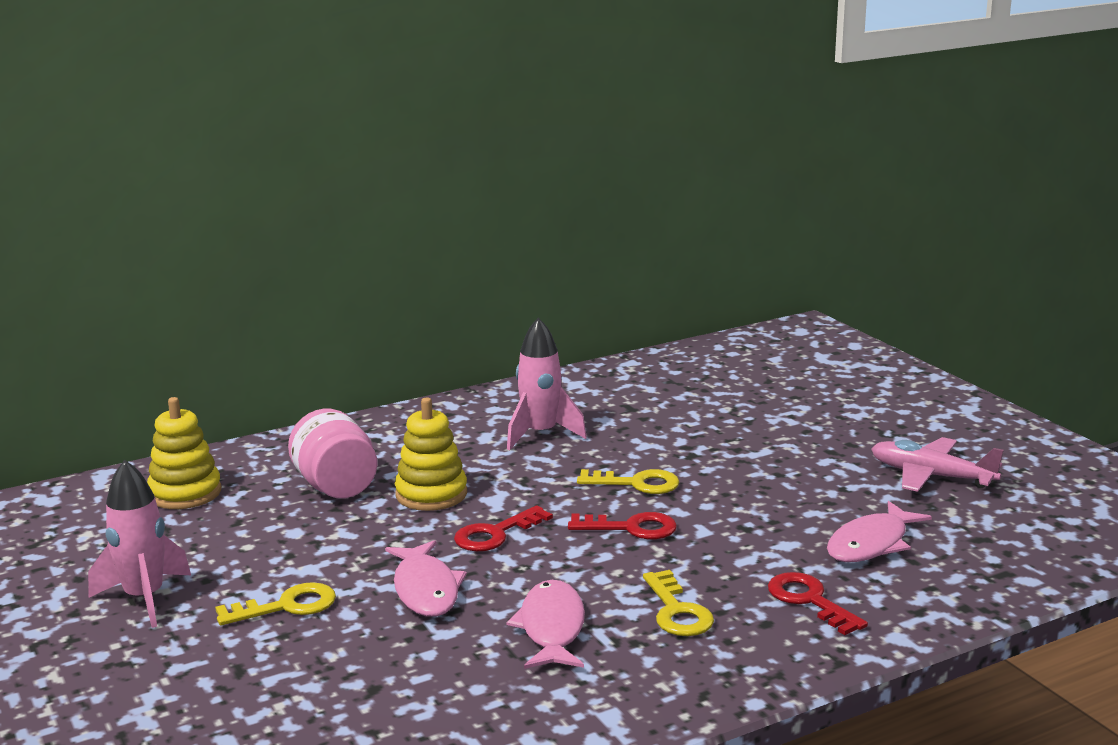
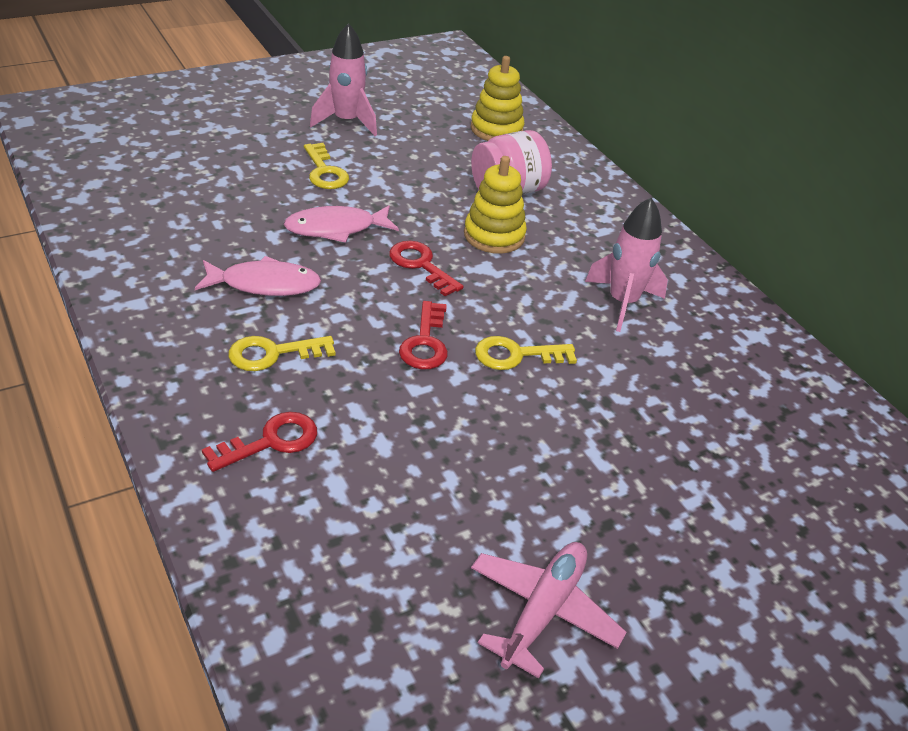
camera: 85 degrees right, 20 degrees up
yellow key [577,469,679,494] -> yellow key turned 75 degrees clockwise [475,336,577,370]
pink fish [827,501,932,562] -> none

